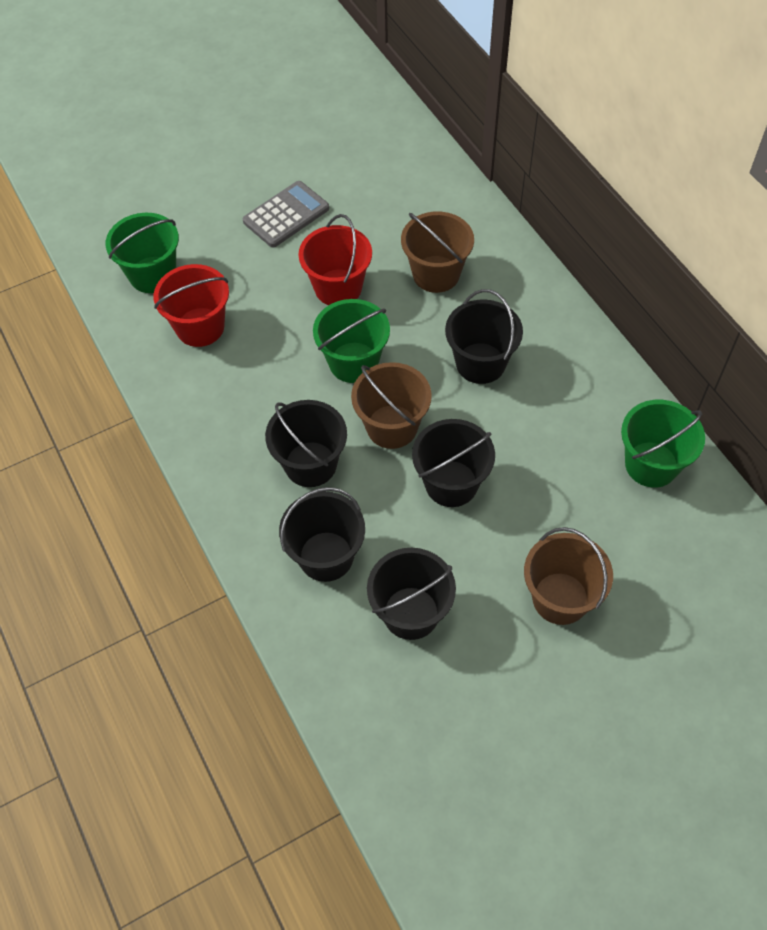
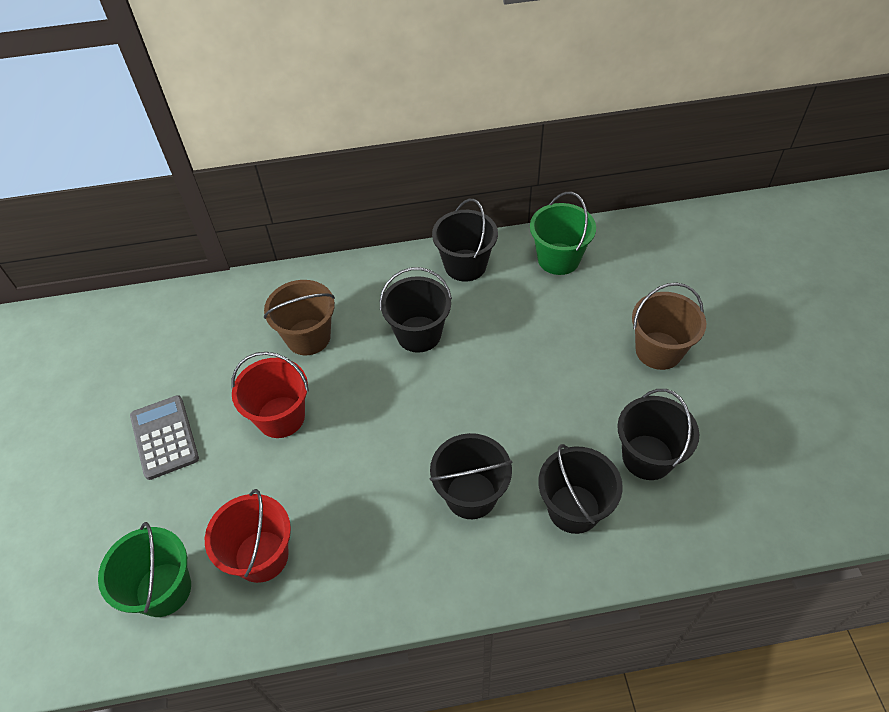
camera: 70 degrees left, 5 degrees down
green bucket [313,299,390,383] -> none
brown bucket [351,362,432,449] -> none
black bucket [412,419,495,507] -> black bucket moved to [432,199,498,282]

